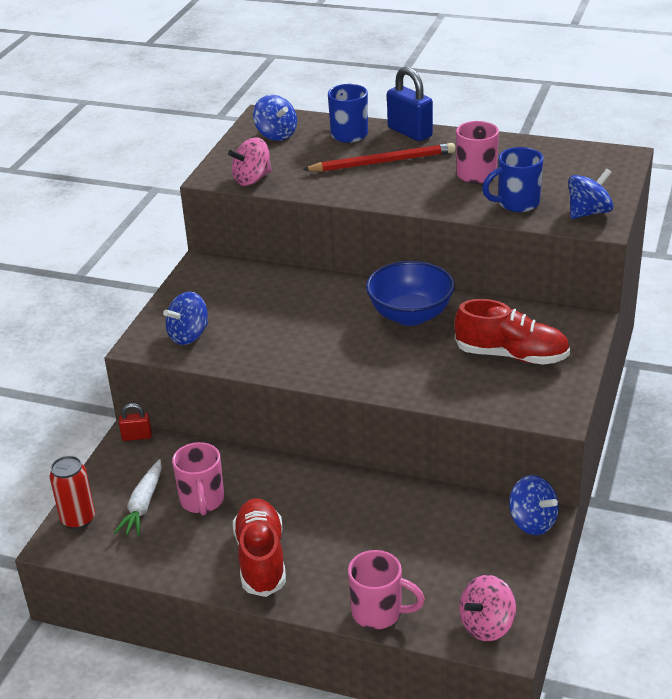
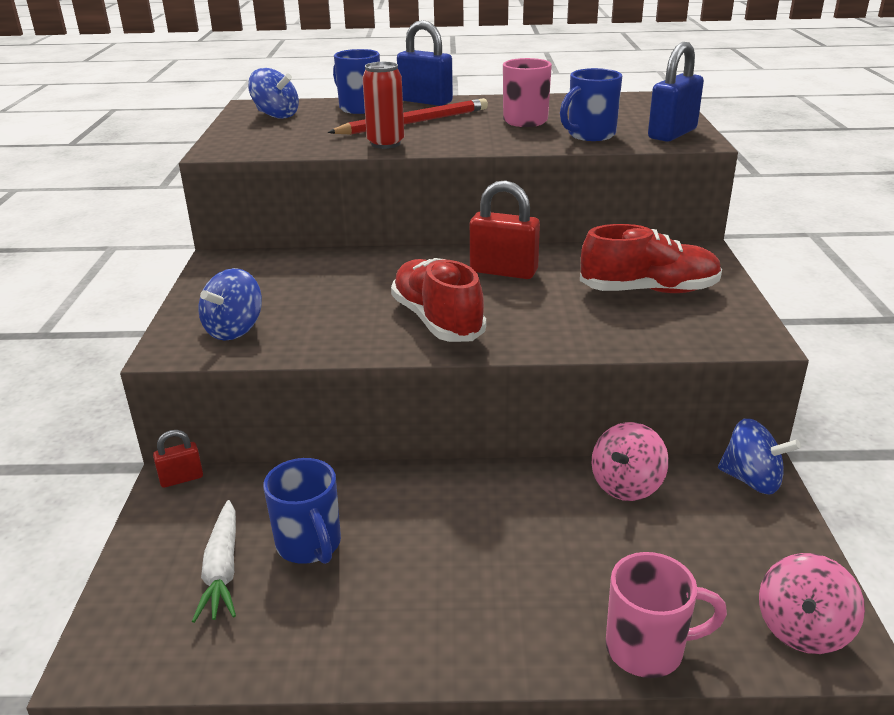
camera: 20 degrees left, 5 degrees down
red can [49,456,95,530] -> red can moved to [362,62,404,149]
pink mug [172,442,224,516] -> blue mug [263,458,341,564]
pink spinning top [228,137,272,186] -> pink spinning top moved to [592,422,669,501]
red shoe [233,498,286,597] -> red shoe moved to [391,258,486,342]
blue bowl [366,261,455,326] -> red padlock [470,180,540,279]
blue spinning top [568,169,613,219] -> blue padlock [648,42,704,142]

